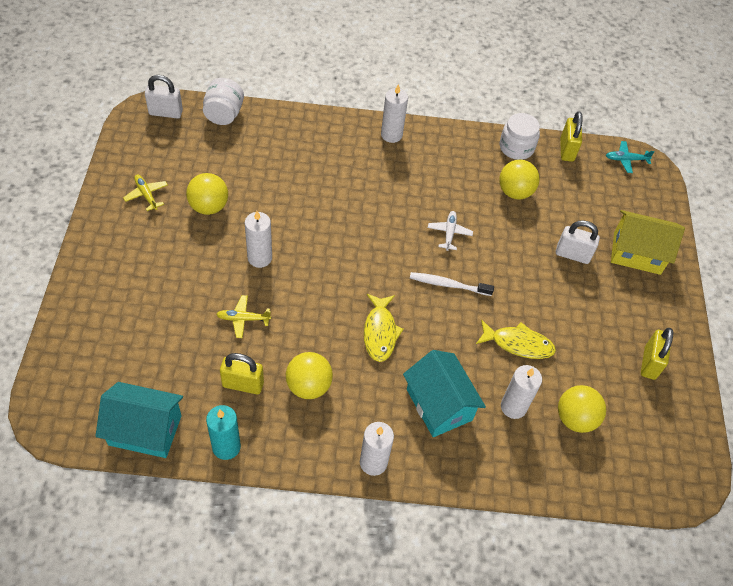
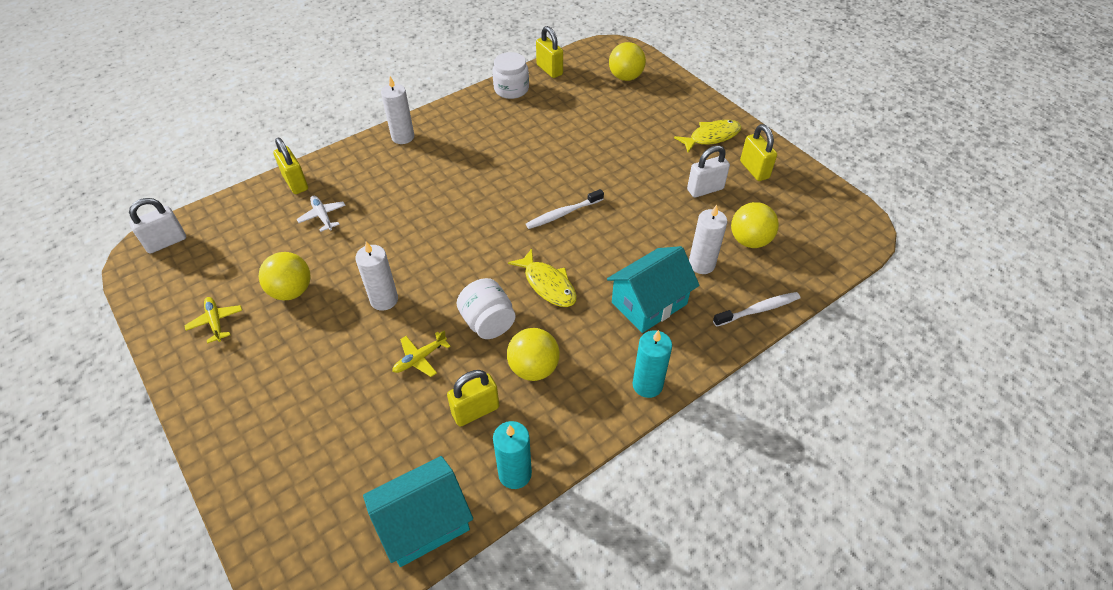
camera: 35 degrees left, 5 degrees down
yellow plane [123,174,168,211] -> yellow plane turned 45 degrees clockwise [184,297,242,343]
white jar [203,78,244,125] -> white jar moved to [456,278,515,339]
white candle [360,422,394,476] -> turquoise candle [632,330,672,398]
turquoise house [403,350,486,437] -> turquoise house turned 60 degrees counterclockwise [607,246,700,333]
white plane [428,211,473,251] -> white plane moved to [297,196,346,232]
yellow fish [476,319,556,359] -> yellow fish moved to [674,120,741,153]
yellow ball [499,160,539,200] -> yellow ball moved to [609,42,646,81]
white padlock [556,220,600,264] -> white padlock moved to [687,145,730,198]
turquoise plane [606,141,655,173] -> none
yellow house [611,210,685,275] -> none
none -> yellow padlock [273,138,308,194]
none -> white toothbrush [713,292,800,327]

